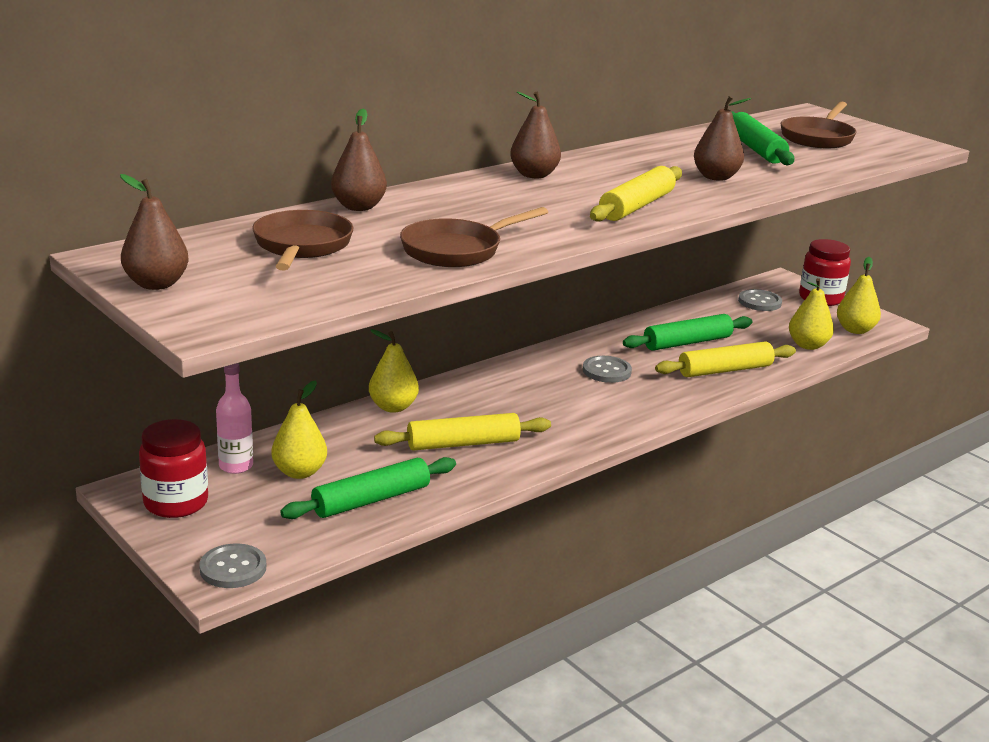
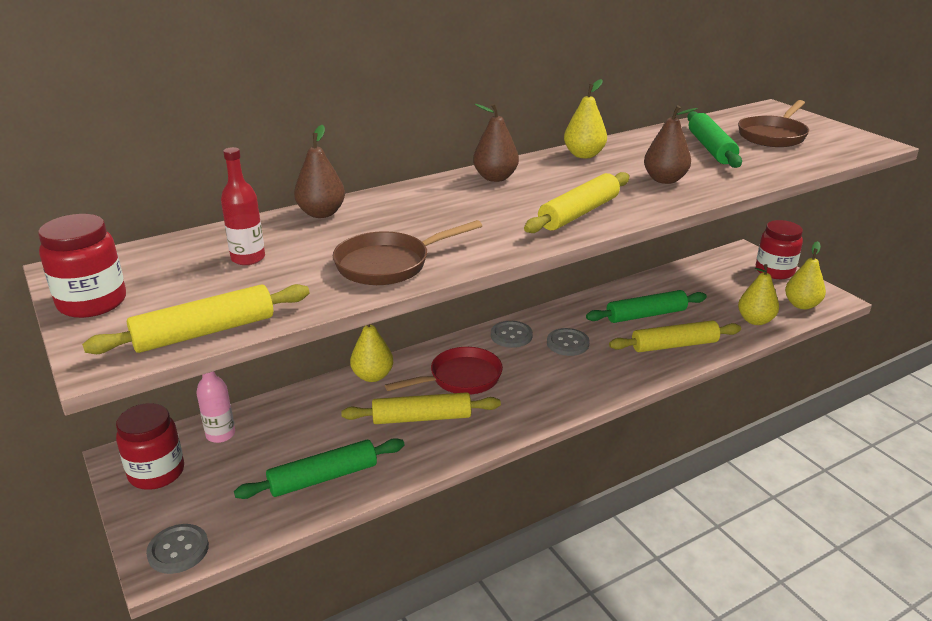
camera: 10 degrees right, 5 degrees up
brown pear [120,174,189,290] -> red jar [38,214,126,318]
brown pan [252,210,354,270] -> red bottle [221,147,265,265]
yellow pear [271,380,327,479] -> yellow pear moved to [564,79,607,158]
grey button [738,289,782,311] -> grey button moved to [491,321,533,348]
none -> yellow rolling pin [82,284,310,354]
none -> red pan [385,347,503,394]

